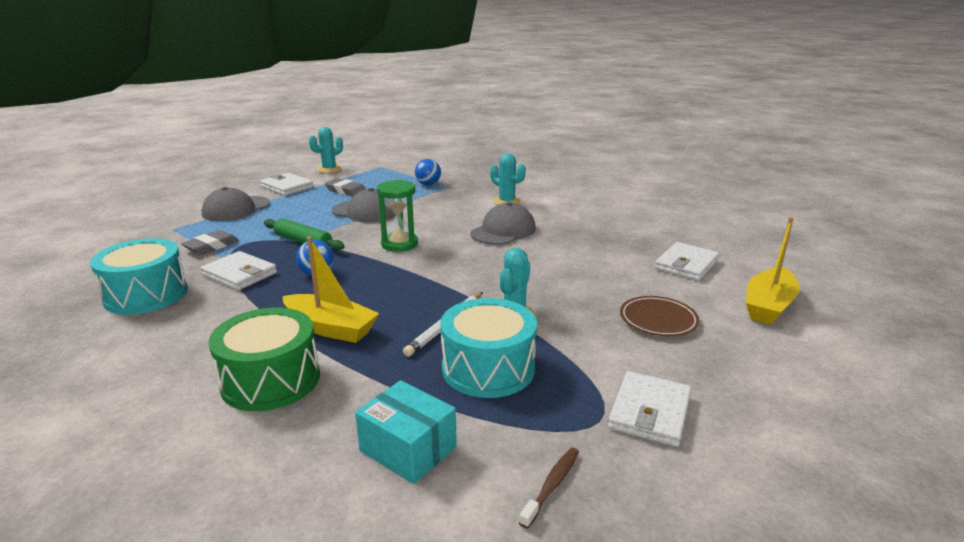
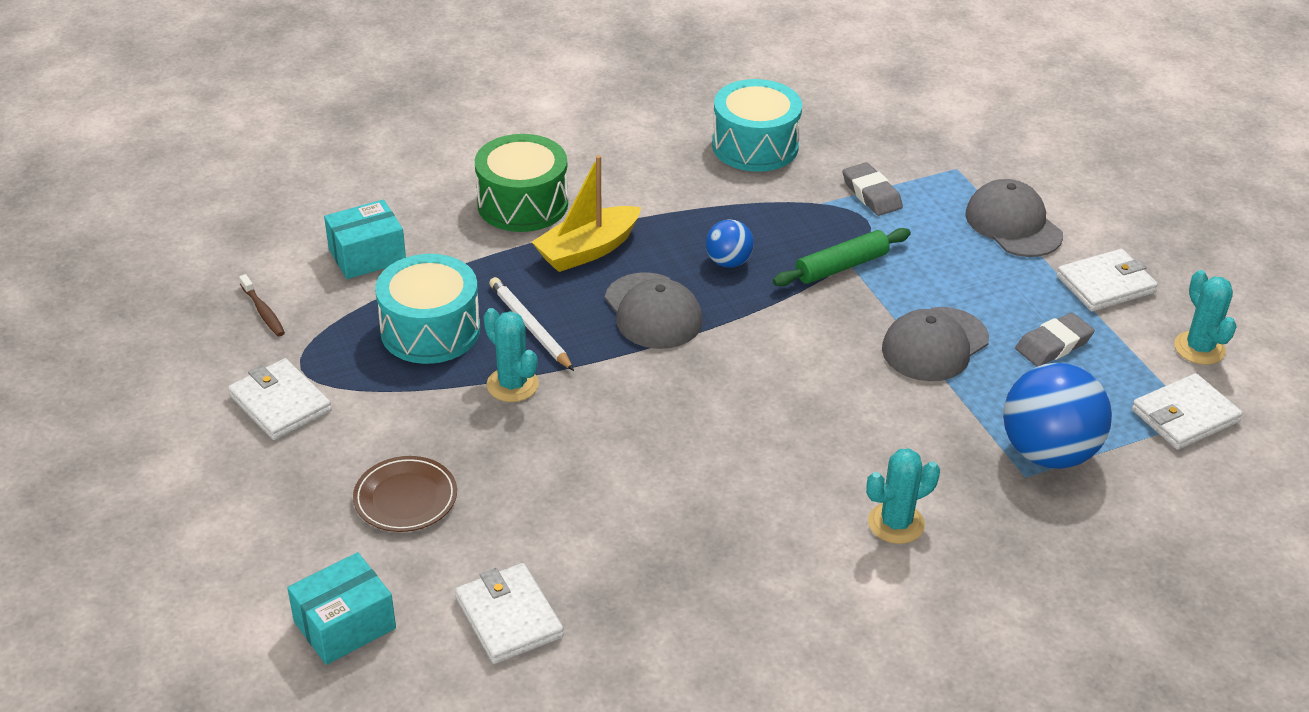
camera: 115 degrees right, 15 degrees up
white wallet [201,251,277,290] -> white wallet moved to [1132,373,1243,450]
green hourglass [377,180,418,252] -> none
blue ball [415,159,441,185] -> blue ball [1003,363,1112,469], size x1.92
grey cap [470,202,536,245] -> grey cap moved to [605,272,703,349]
yellow boat [746,217,800,325] -> turquoise box [287,552,396,665]

